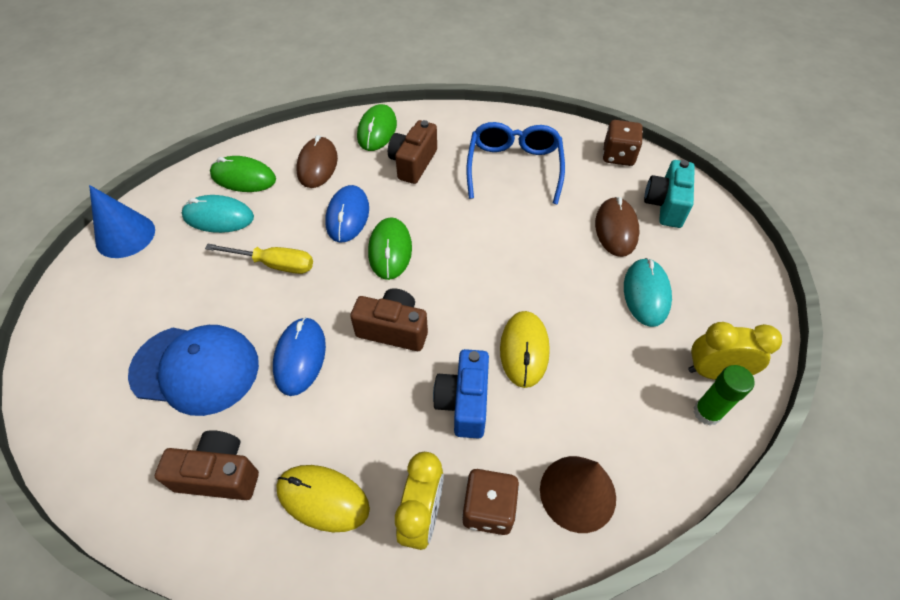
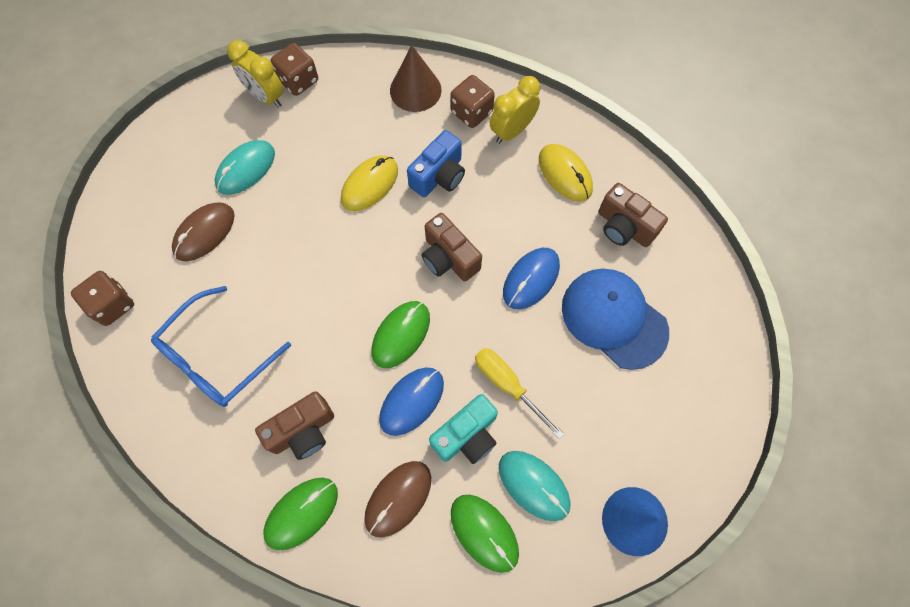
camera: 145 degrees left, 15 degrees up
turquoise camera [644,160,695,228] -> turquoise camera moved to [429,394,498,464]
green glue stick [693,365,755,426] -> brown dice [271,43,318,96]

